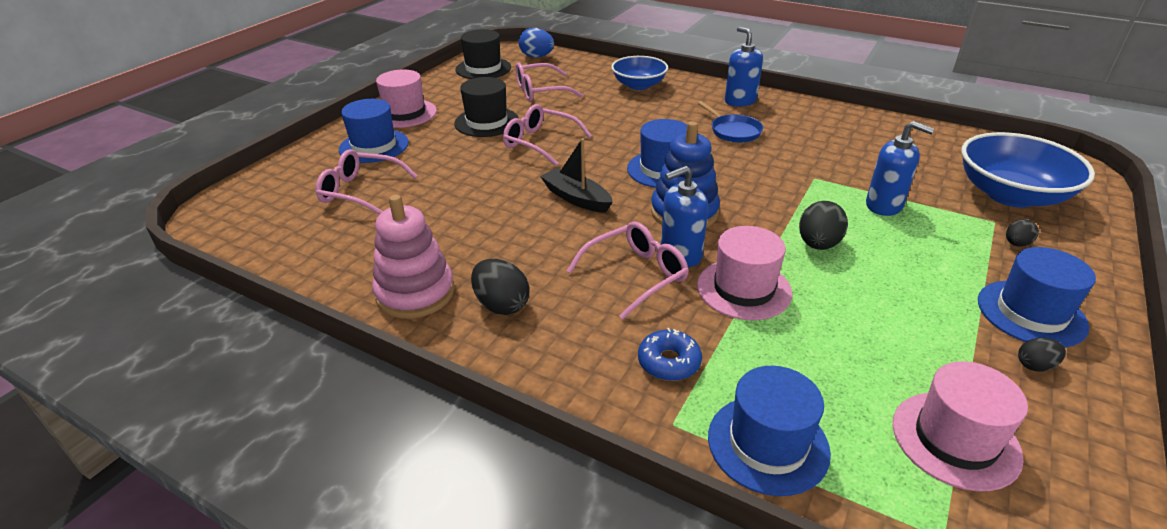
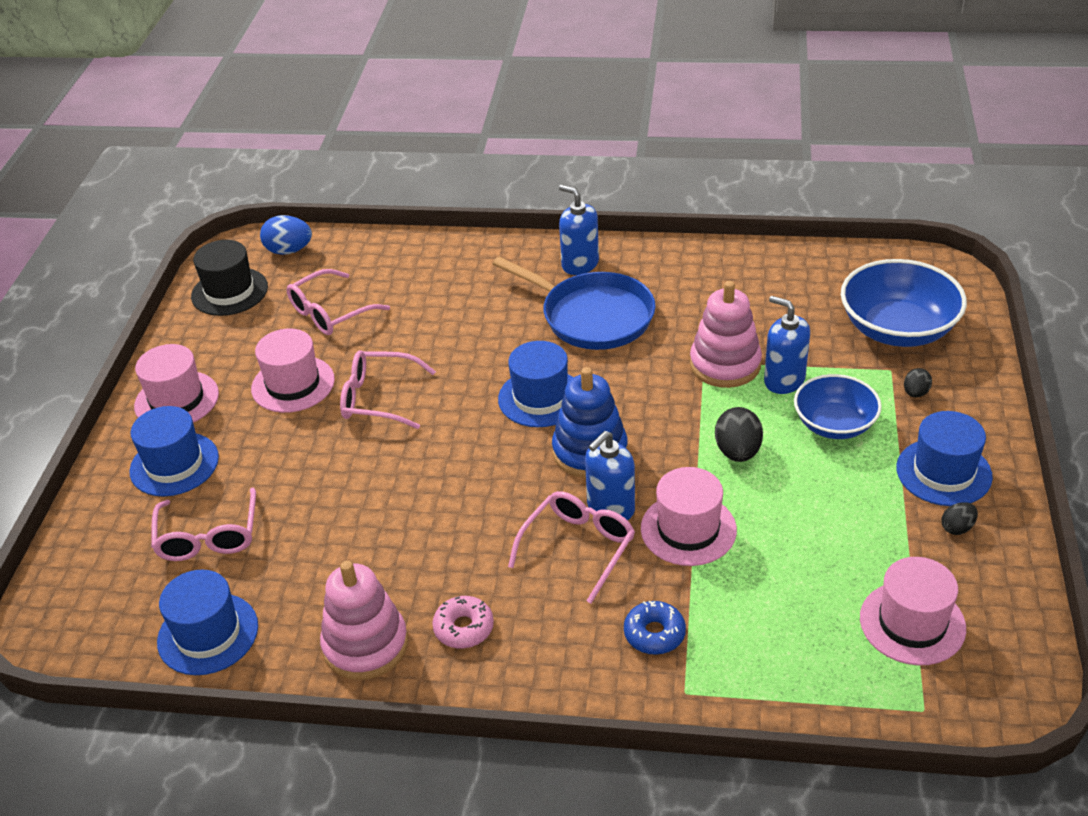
camera: 20 degrees left, 5 degrees up
pink glasses [316,149,418,215] -> pink glasses turned 90 degrees counterclockwise [151,487,256,561]
black hat [454,77,519,137] -> pink hat [251,328,335,413]
black egg [471,259,530,315] -> pink donut [432,596,494,648]
black boat [540,138,613,213] -> none
blue bowl [611,56,668,90] -> blue bowl moved to [794,374,882,439]
blue pan [698,101,763,143] -> blue pan [493,257,656,350], size x1.83
blue hat [708,366,831,496] -> blue hat moved to [157,569,258,675]
blue soap dispenser [866,121,934,216] -> blue soap dispenser turned 150 degrees counterclockwise [764,296,810,394]
none -> pink stacking toy [690,281,762,388]

